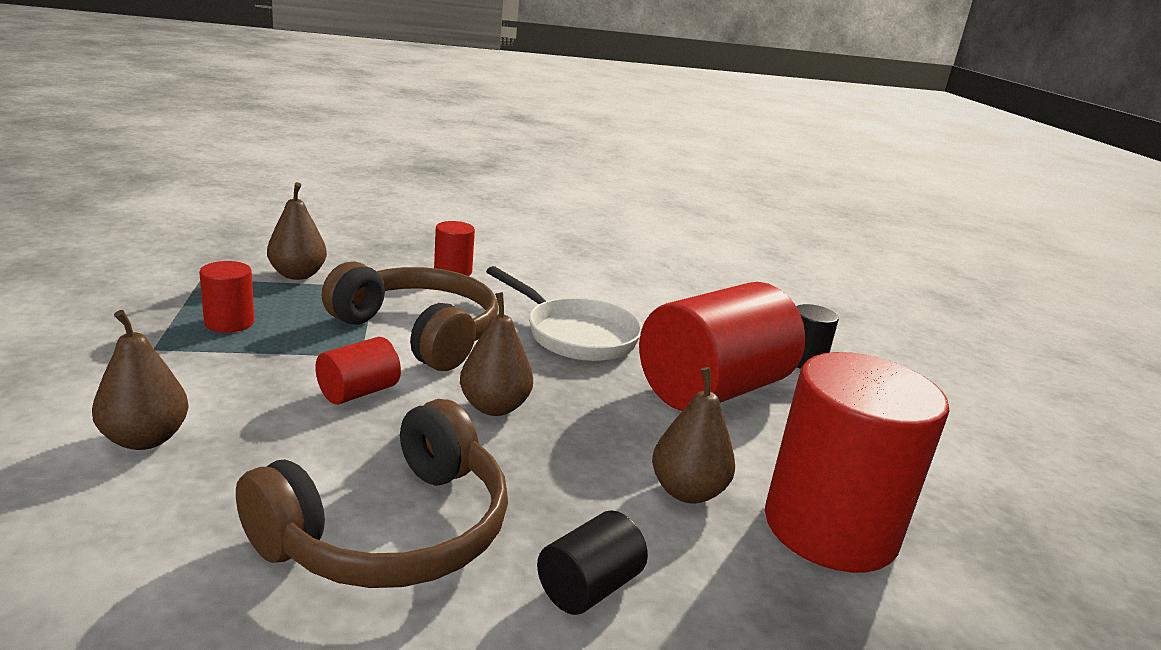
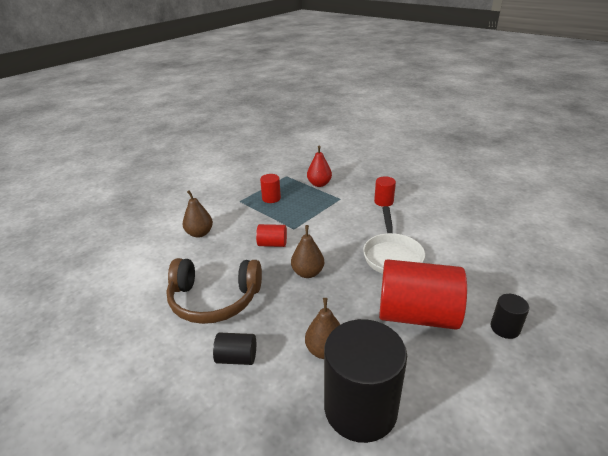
camera: 55 degrees right, 10 degrees up
brown pear [267,182,327,280] -> red pear [307,146,332,187]
brown headphones [321,261,498,371] -> none
red cylinder [765,352,950,573] -> black cylinder [324,319,407,443]

